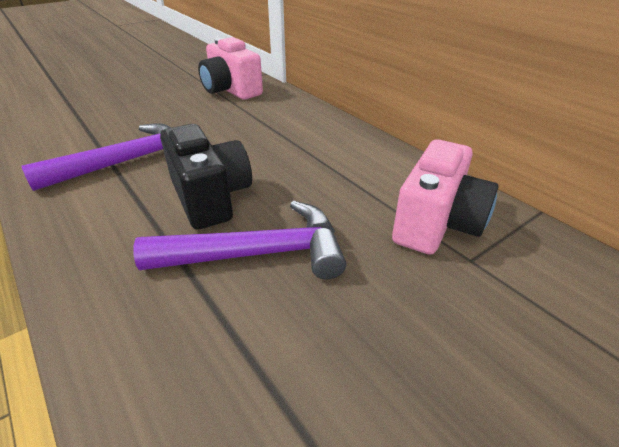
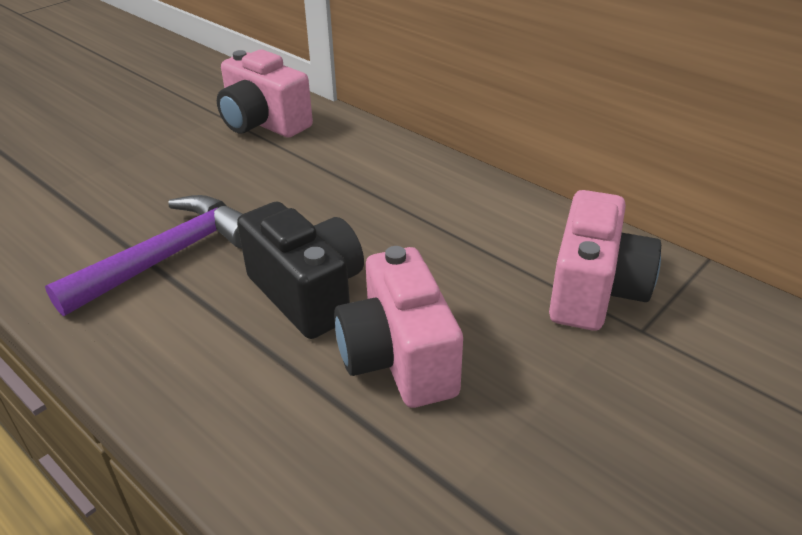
camera: 10 degrees left, 0 degrees up
purple hammer [134,201,346,279] -> pink camera [334,246,463,408]

